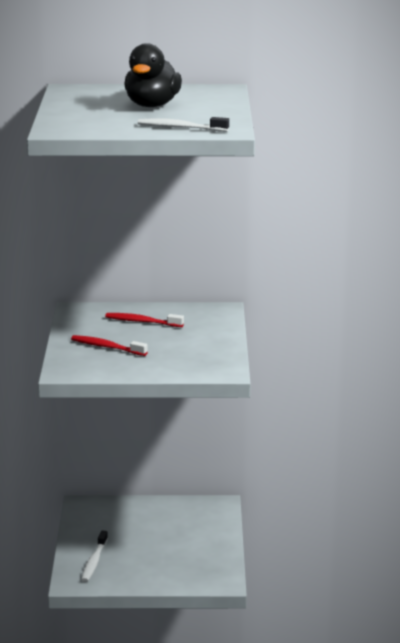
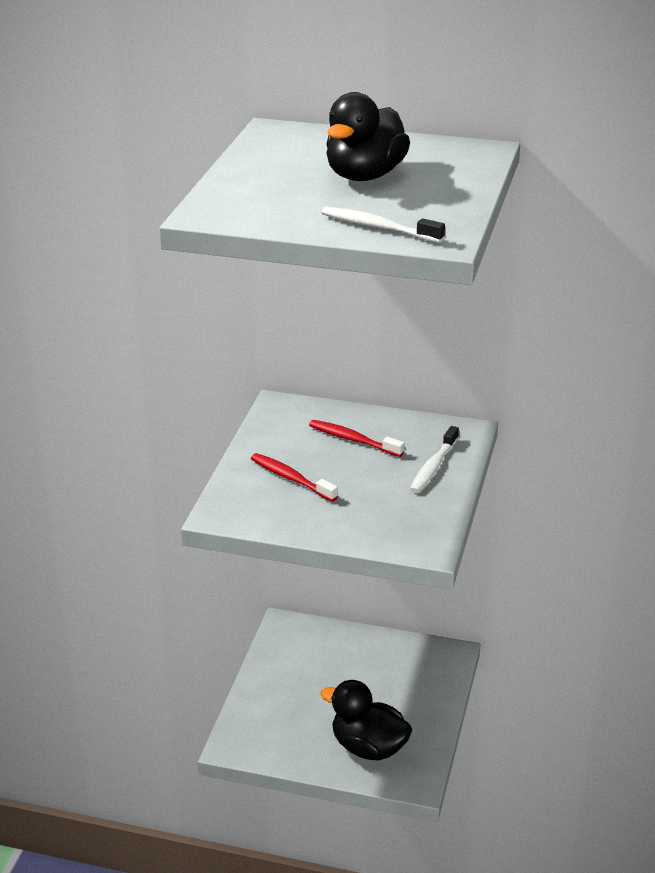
camera: 15 degrees right, 10 degrees up
white toothbrush [81,531,108,582] -> white toothbrush moved to [410,426,459,493]
none -> black duck [320,680,412,761]

